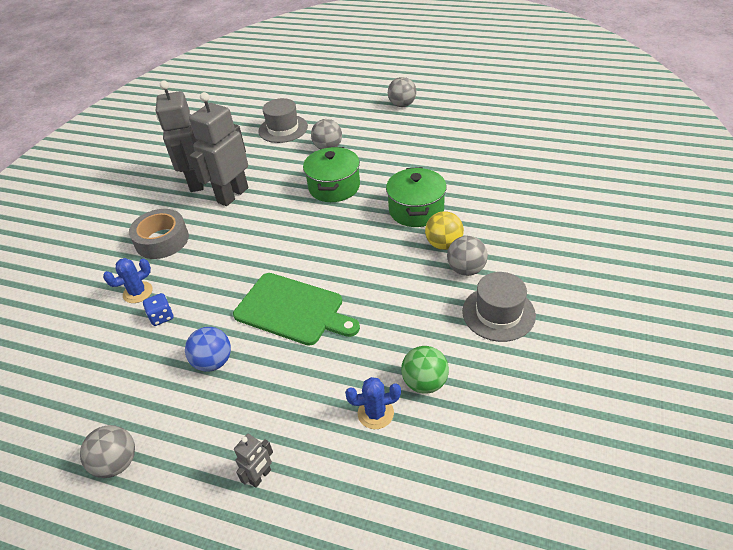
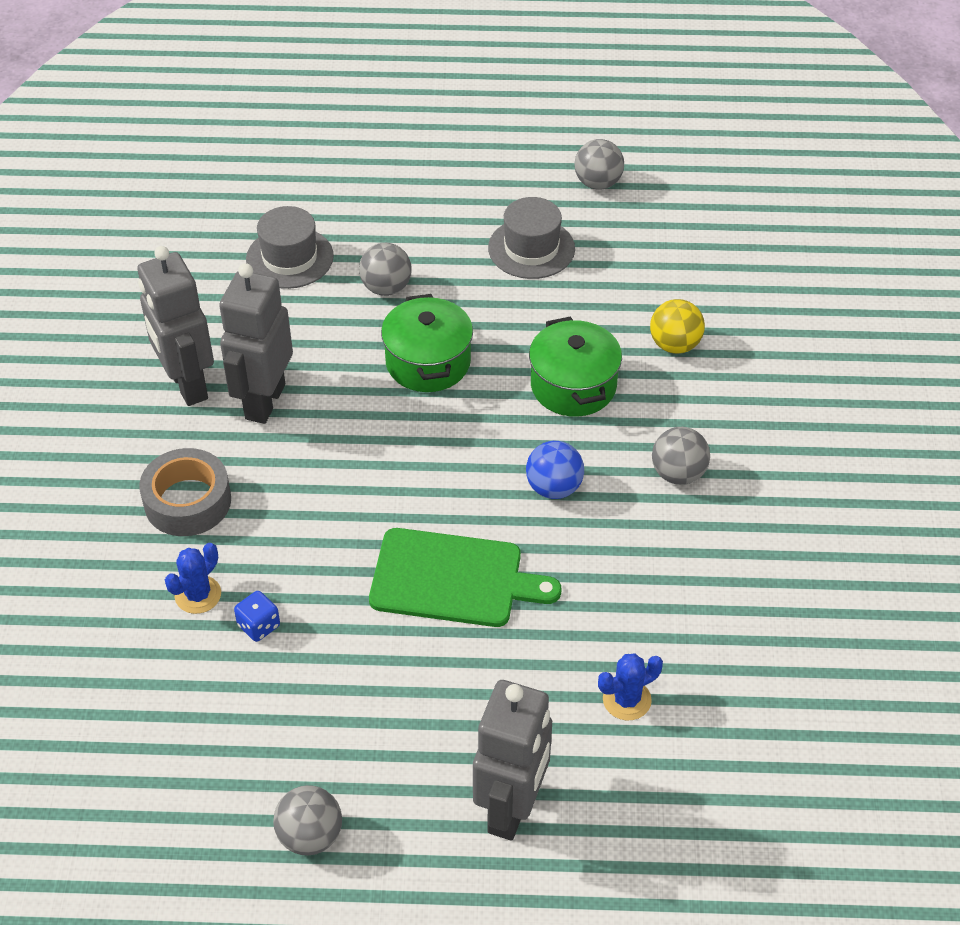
camera: 20 degrees left, 5 degrees up
blue ball [185,327,231,372] -> blue ball moved to [526,441,584,499]
grey robot [234,434,273,488] -> grey robot [473,680,552,841], size x2.25
grey ball [388,77,417,107] -> grey ball moved to [574,139,624,190]
green ball [401,346,449,394] -> none
yellow ball [425,211,464,250] -> yellow ball moved to [650,299,705,354]
grey hat [462,272,536,342] -> grey hat moved to [488,197,575,279]

